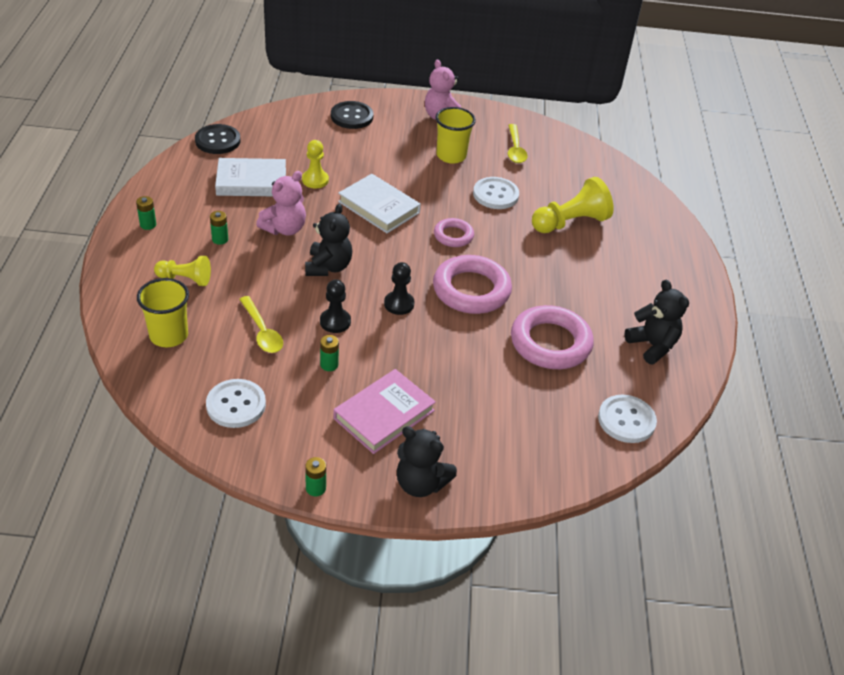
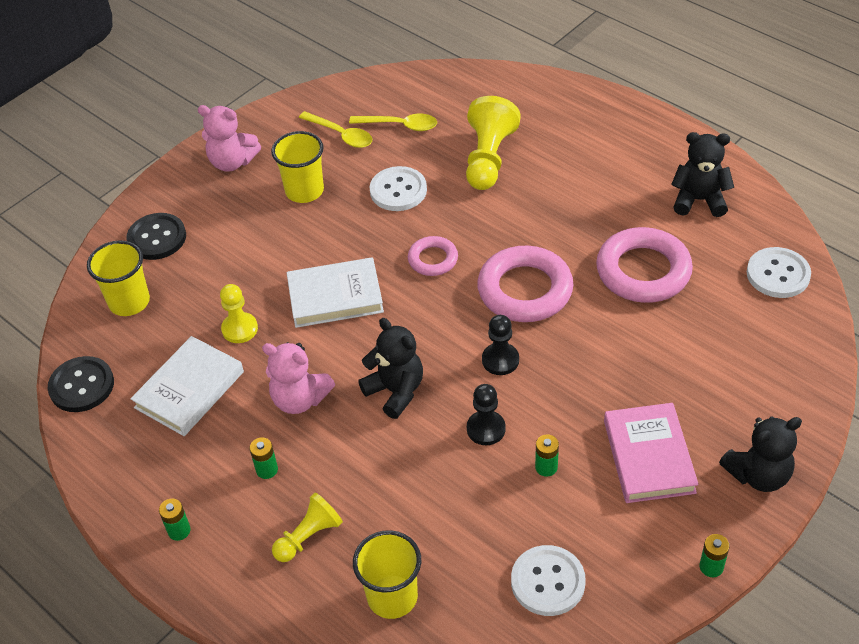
camera: 45 degrees left, 5 degrees up
yellow spoon [239,296,283,353] -> yellow spoon moved to [349,114,437,131]
pink teddy bear [256,171,306,235] -> pink teddy bear turned 120 degrees clockwise [262,342,335,414]
none -> yellow cup [87,240,150,316]

